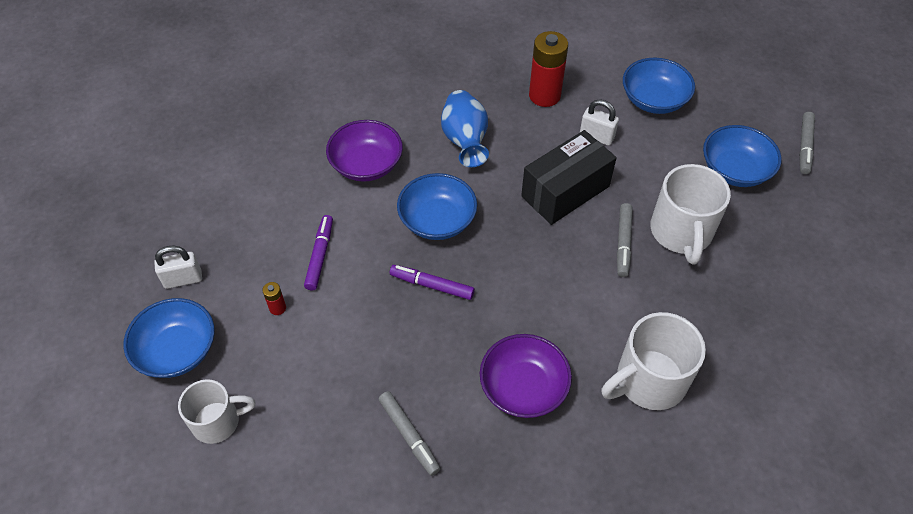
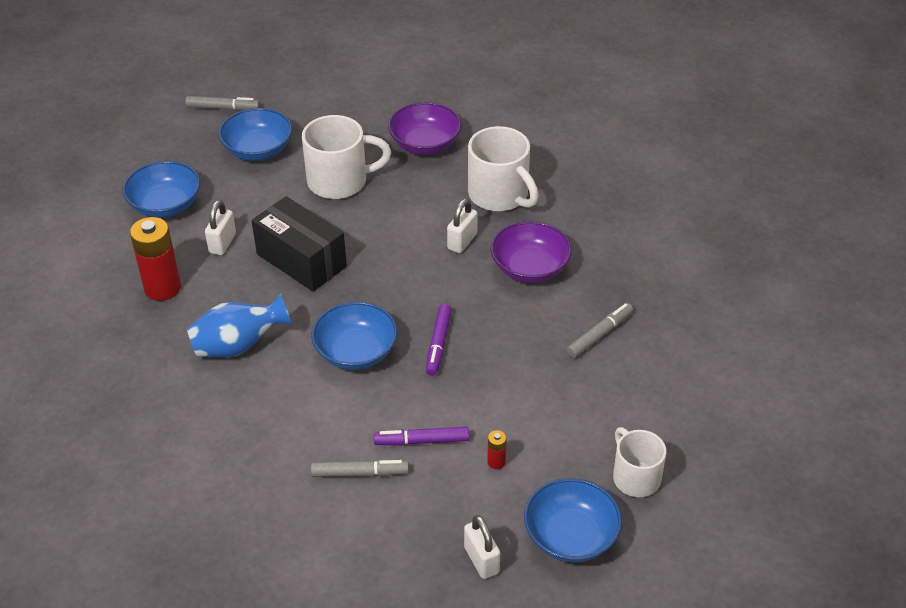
camera: 100 degrees left, 10 degrees down
purple bowl [326,120,403,182] -> purple bowl moved to [388,102,461,155]
grey marker [617,203,633,277] -> grey marker moved to [311,460,409,477]
none -> white padlock [447,198,478,253]

